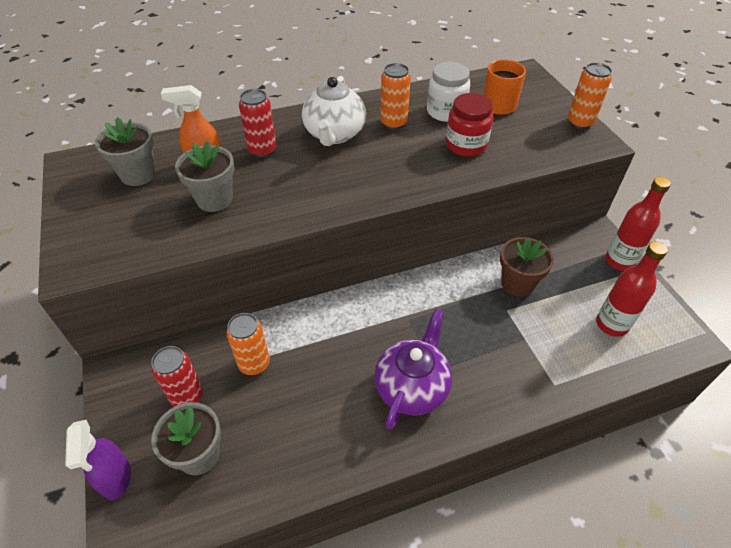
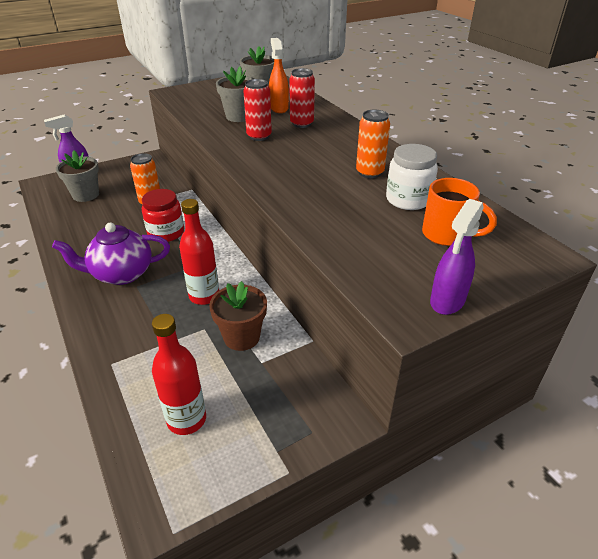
camera: 80 degrees right, 10 degrees down
red can [151,346,203,407] -> red can moved to [243,79,272,141]
white teapot [302,76,366,146] -> none
purple teapot [374,309,452,430] -> purple teapot turned 150 degrees clockwise [52,223,170,285]
red jar [446,93,493,156] -> red jar moved to [142,189,184,242]
orange can [568,62,612,129] -> purple spray bottle [430,199,484,315]
red bottle [605,177,671,271] -> red bottle moved to [179,199,219,305]

